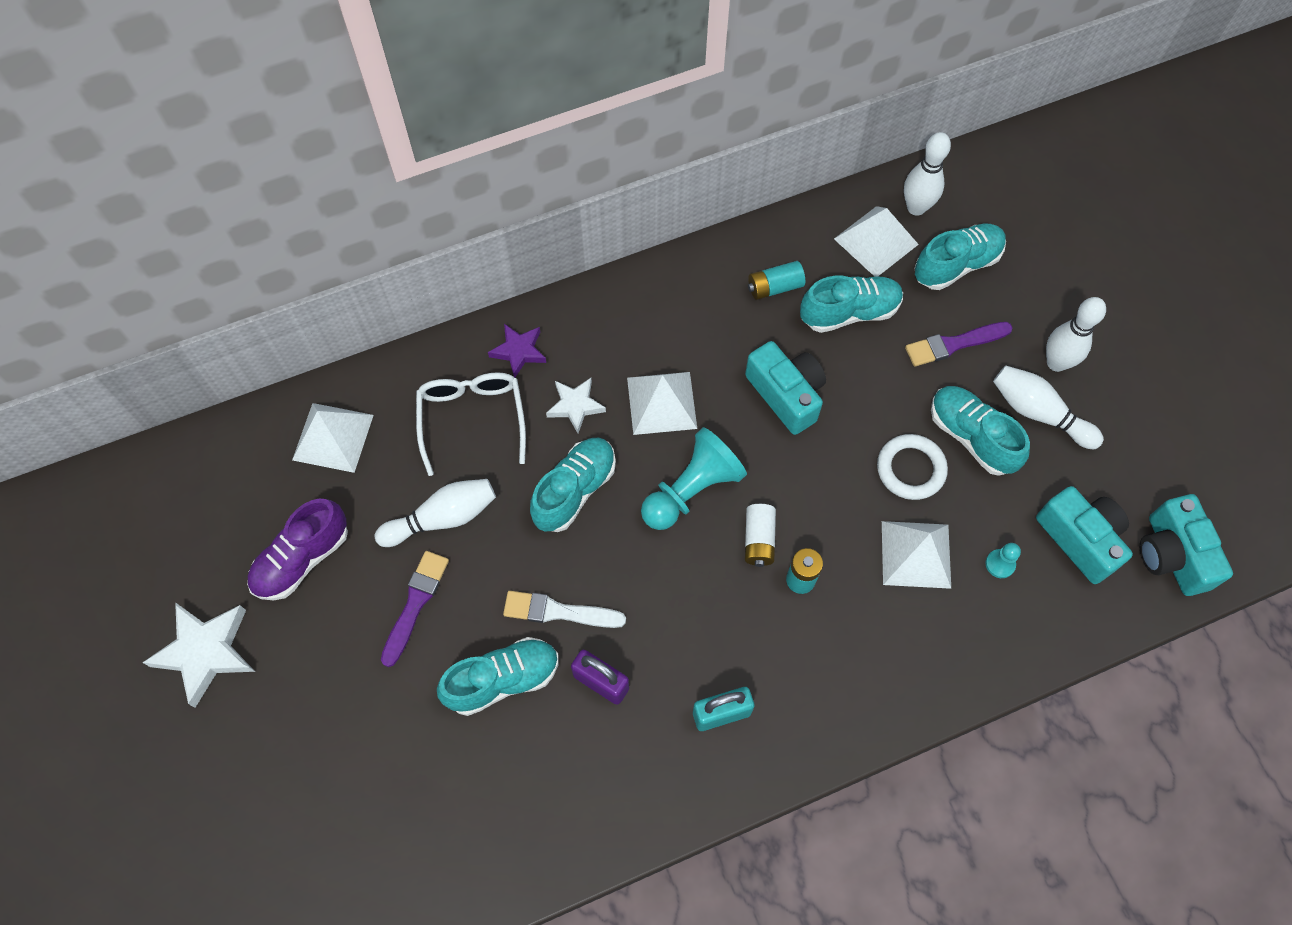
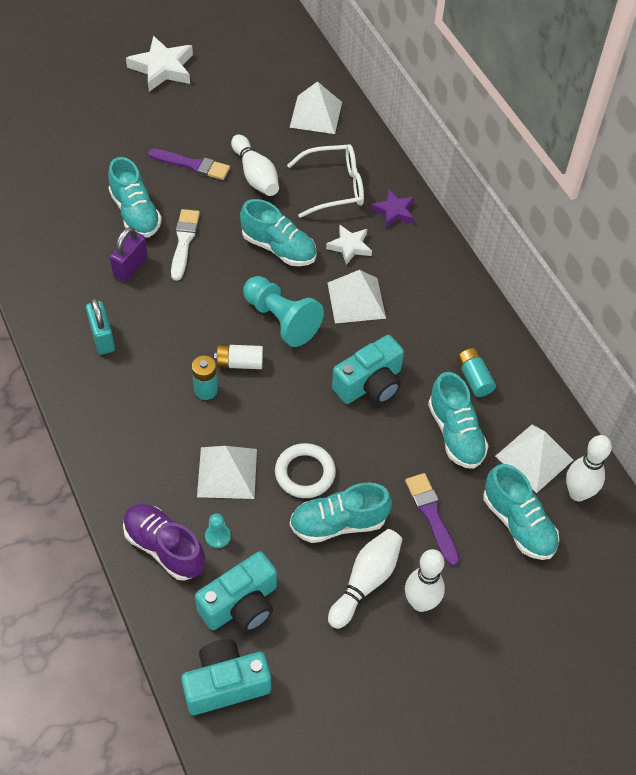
camera: 85 degrees right, 10 degrees down
purple shoe [247,499,348,601] -> purple shoe moved to [123,504,205,581]
turquoise shoe [931,386,1030,476] -> turquoise shoe turned 150 degrees counterclockwise [290,482,392,543]

